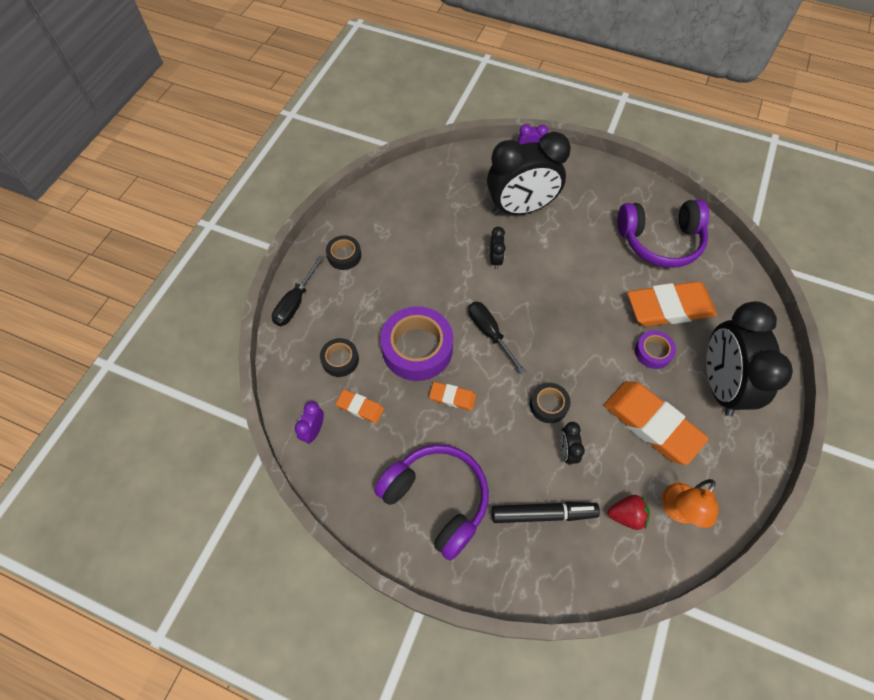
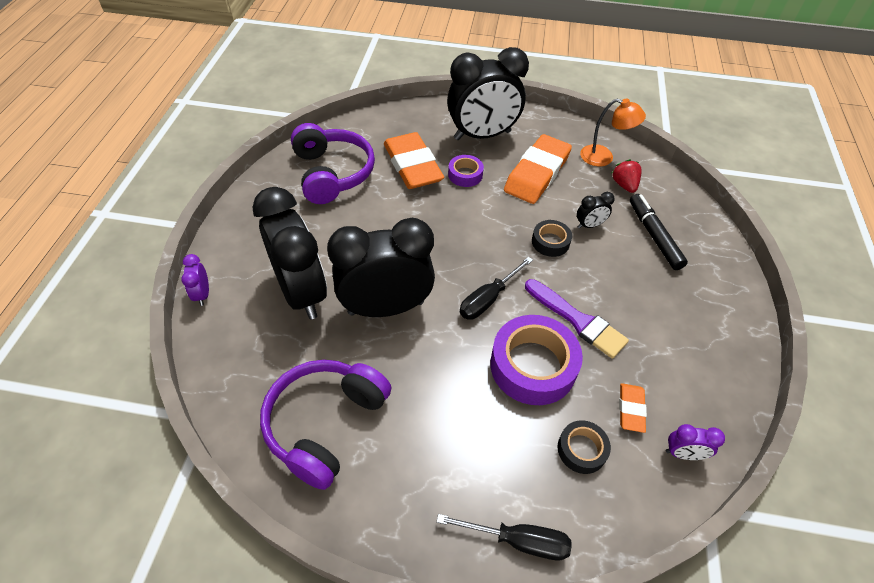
camera: 105 degrees left, 10 degrees down
black tape [326,235,361,270] -> none
purple headphones [374,444,489,561] -> purple headphones moved to [260,360,391,490]
orange eraser [429,382,476,411] -> purple brush [525,279,629,359]
black clock [490,227,506,269] -> black clock [327,218,435,317], size x2.50

